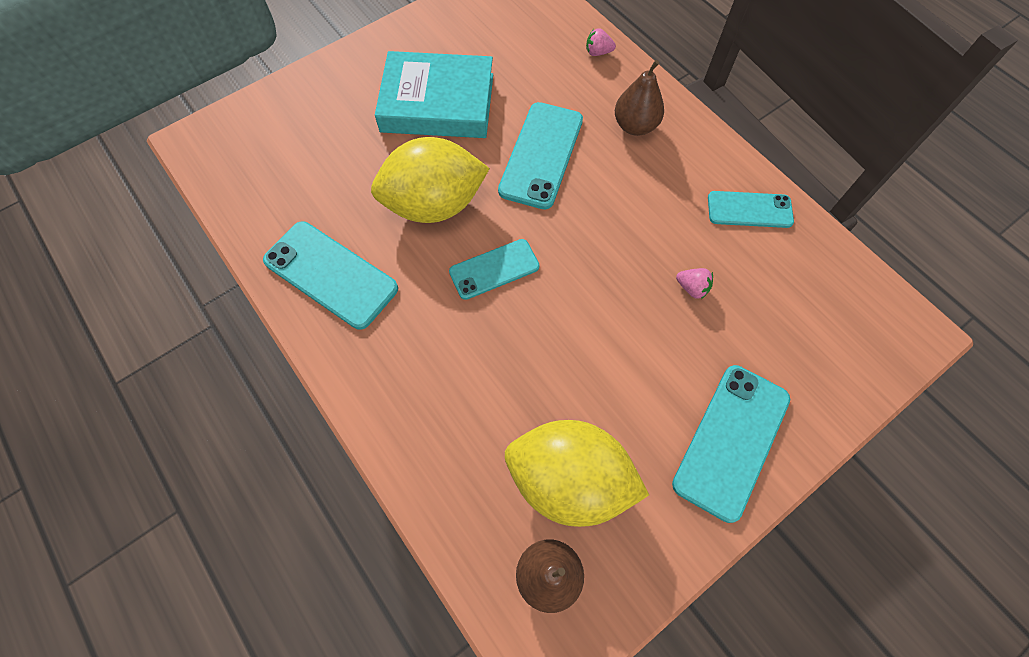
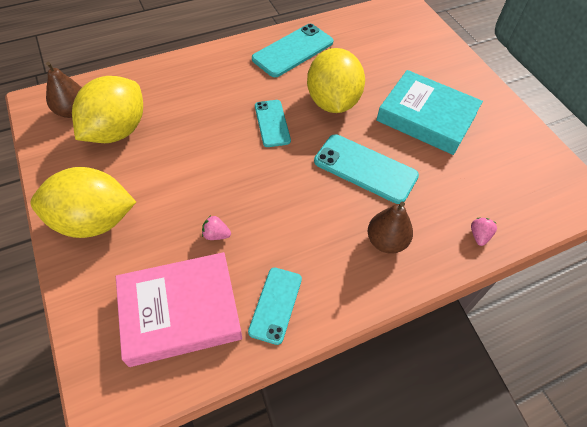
camera: 100 degrees right, 10 degrees down
turquoise book [375,51,493,138] -> turquoise book turned 75 degrees counterclockwise [376,70,483,155]
turquoise phone [672,365,790,523] -> yellow lemon [31,167,136,238]
pink strawberry [676,268,713,299] -> pink strawberry turned 60 degrees clockwise [202,216,231,240]
none -> pink book [116,252,242,367]

